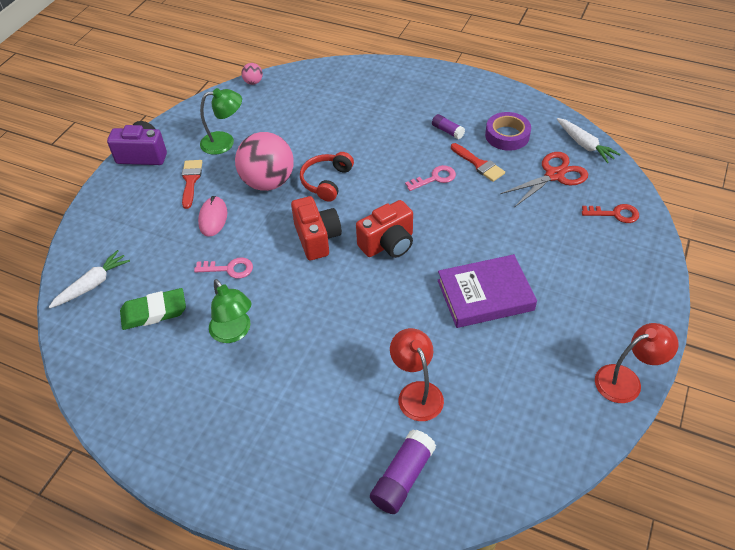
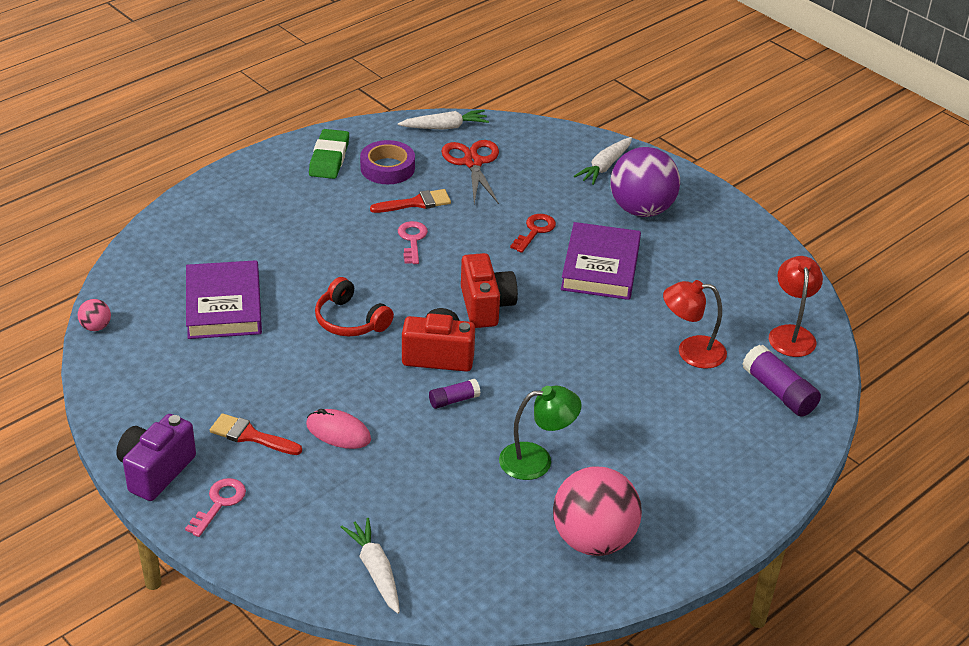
camera: 70 degrees left, 10 degrees down
green eraser [120,288,186,330] -> green eraser moved to [309,129,349,179]
pink key [194,257,253,279] -> pink key moved to [185,478,246,537]
green lamp [200,88,242,155] -> none
pink ball [235,132,294,191] -> pink ball moved to [553,466,642,556]
purple glue stick [432,114,465,139] -> purple glue stick moved to [429,379,481,409]
red key [582,204,639,223] -> red key moved to [510,214,556,253]
red lamp [595,323,678,403] -> red lamp moved to [769,256,823,357]
none -> purple book [186,260,262,339]
none -> white carrot [574,137,632,185]
none -> purple ball [610,147,680,217]

